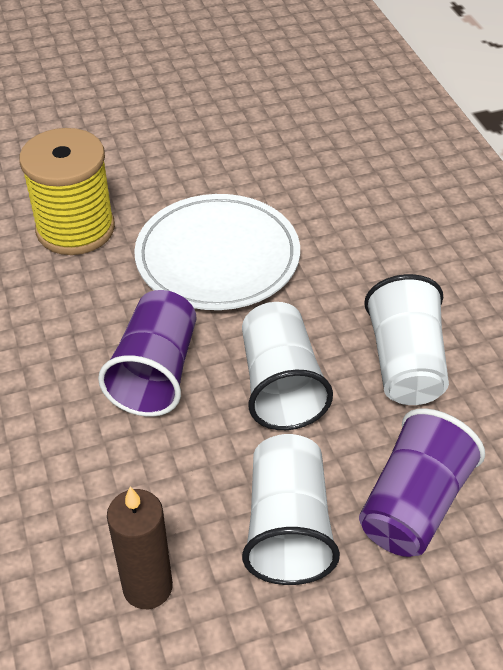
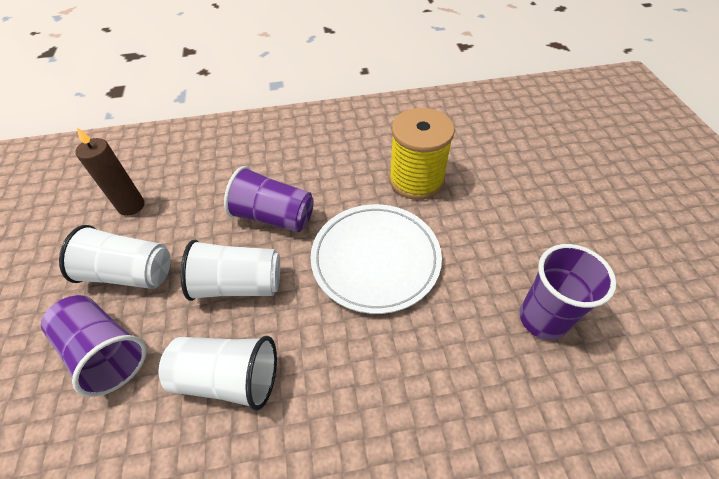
camera: 100 degrees right, 5 degrees up
none -> purple cup [520,244,616,340]

